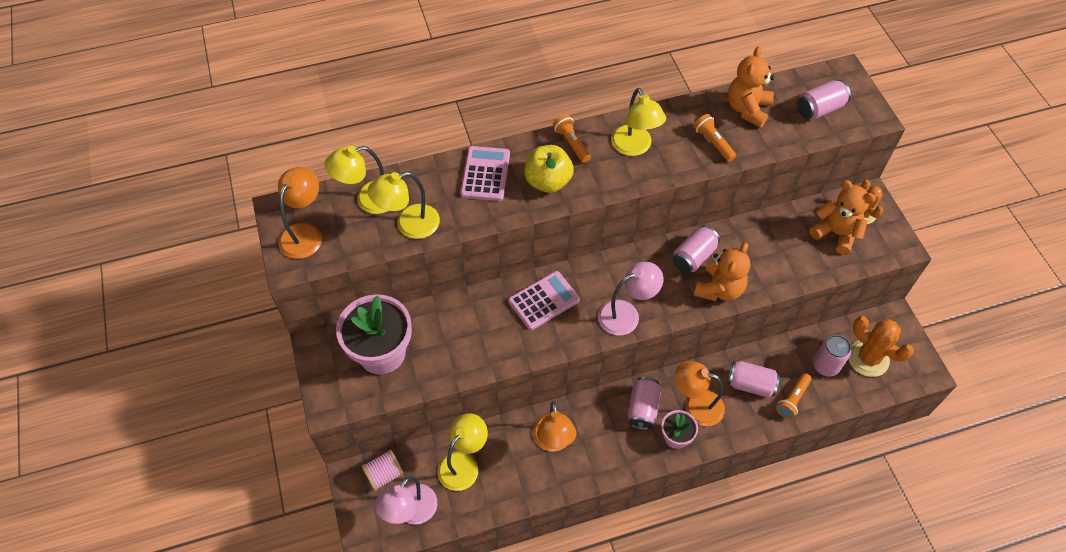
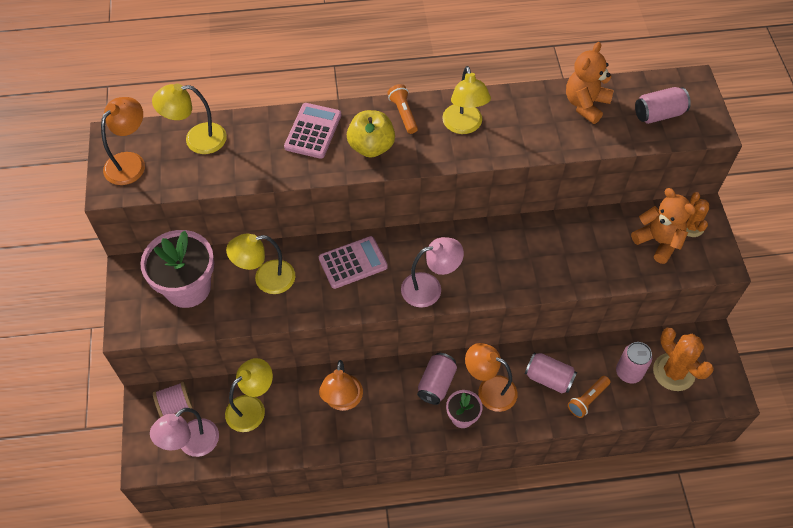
camera: 10 degrees right, 0 degrees up
yellow lamp [368,172,440,239] -> yellow lamp moved to [226,234,295,294]
pink can [673,225,720,273] -> none
orange flashlight [693,114,736,162] -> none
orange teddy bear [694,243,750,302] -> none

